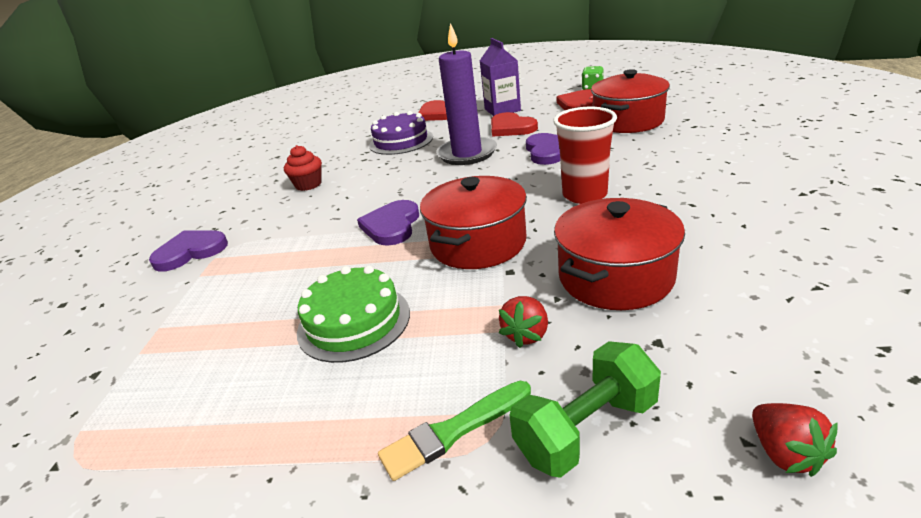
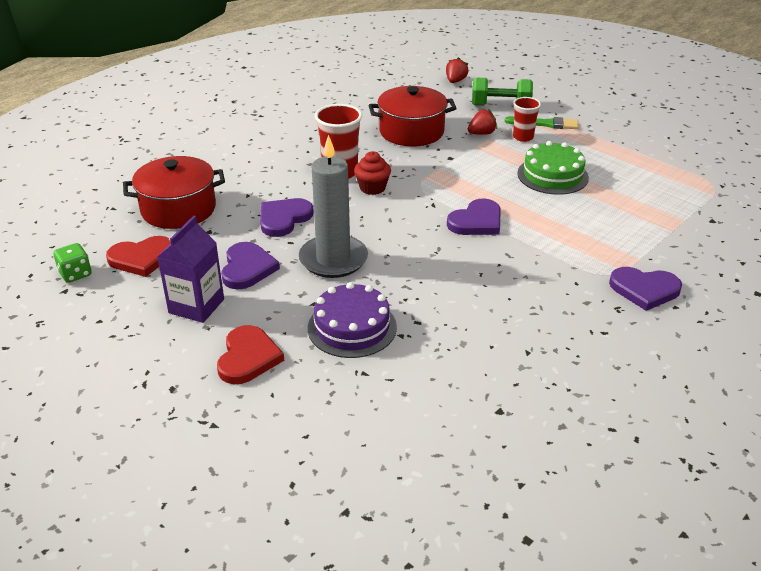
camera: 145 degrees left, 5 degrees up
red cupcake [284,145,322,191] -> red cupcake moved to [354,151,391,195]
red pot [420,176,527,269] -> none
purple candle [436,23,497,165] -> grey candle [299,135,368,278]
red heart [491,112,538,137] -> purple heart [221,242,280,289]
none -> red cup [513,97,541,142]

